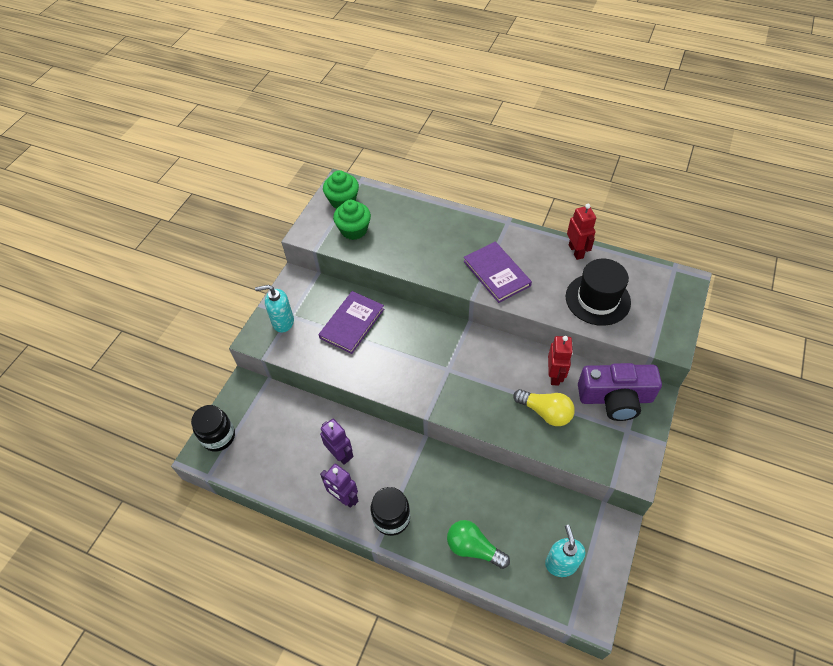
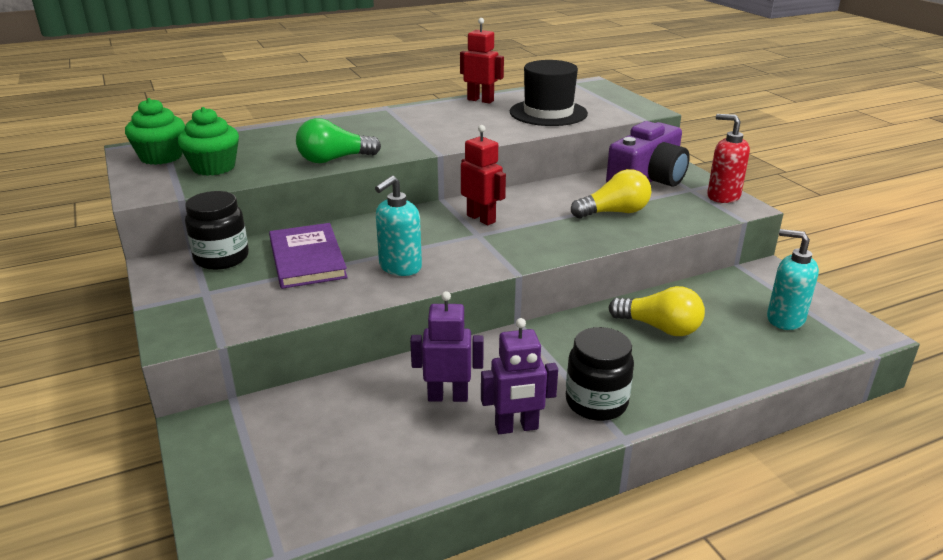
camera: 50 degrees left, 25 degrees down
black jar [191,405,235,452] -> black jar moved to [185,191,249,270]
turquoise soap dispenser [255,285,294,333] -> turquoise soap dispenser moved to [375,176,422,276]
green light bulb [447,520,510,569] -> green light bulb moved to [296,118,381,163]
purple book [463,242,532,303] -> none
red robot [548,336,573,386] -> red robot moved to [461,125,506,225]
none -> yellow light bulb [609,286,705,336]
none -> red soap dispenser [707,114,750,203]

